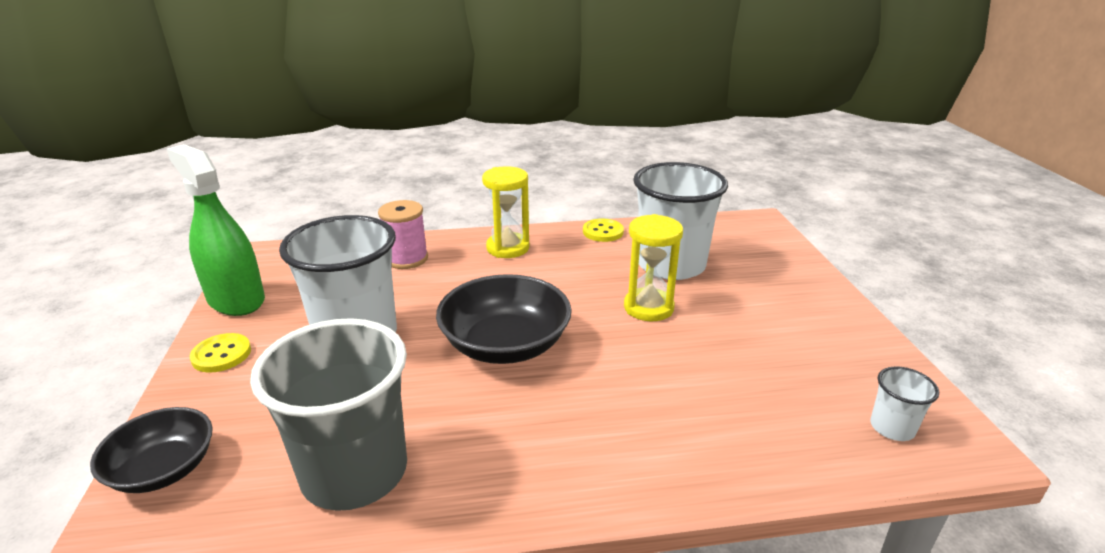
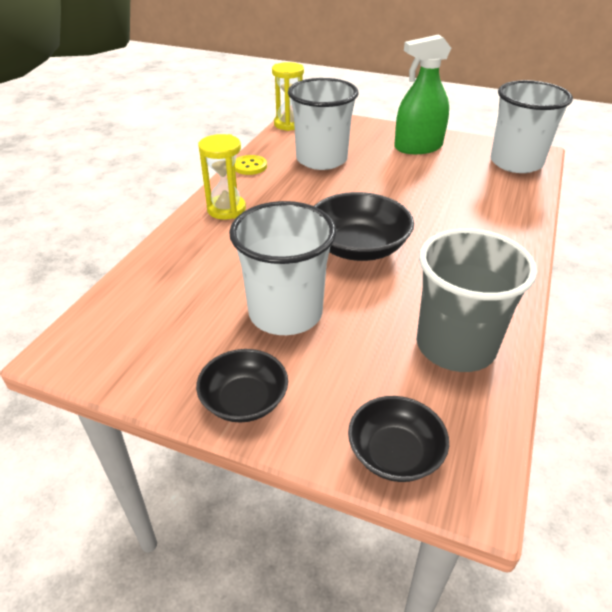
camera: 60 degrees left, 10 degrees up
green spray bottle [167,144,265,316] -> green spray bottle moved to [394,34,451,154]
yellow button [190,333,251,372] -> black bowl [196,349,288,423]
pink spool [378,200,428,269] -> none
yellow hourglass [624,214,683,321] -> yellow hourglass moved to [272,62,304,131]
white cup [870,366,939,441] -> white cup [491,80,573,173], size x2.30

